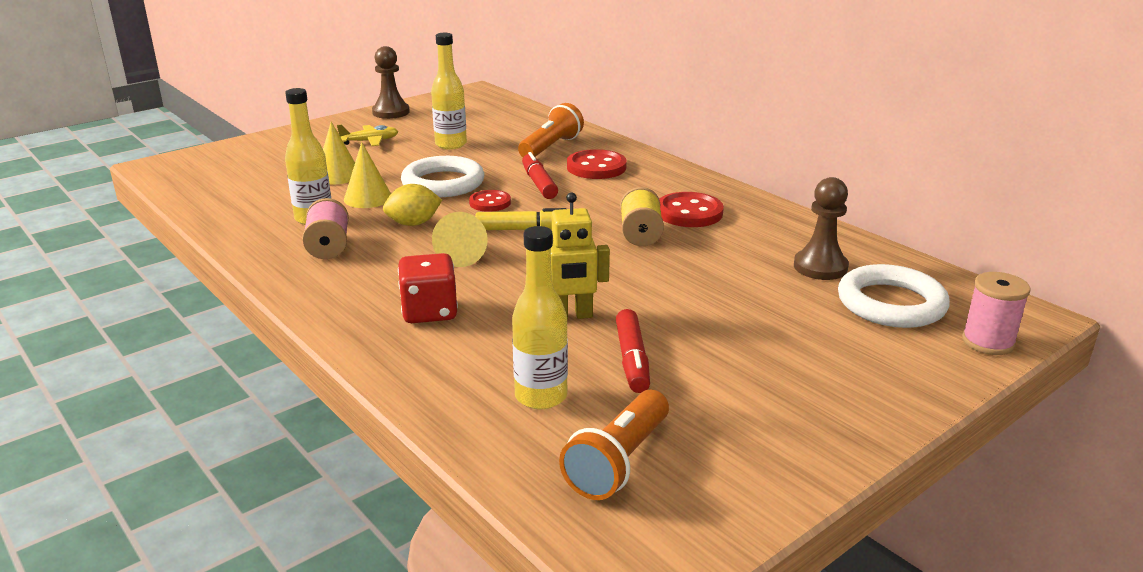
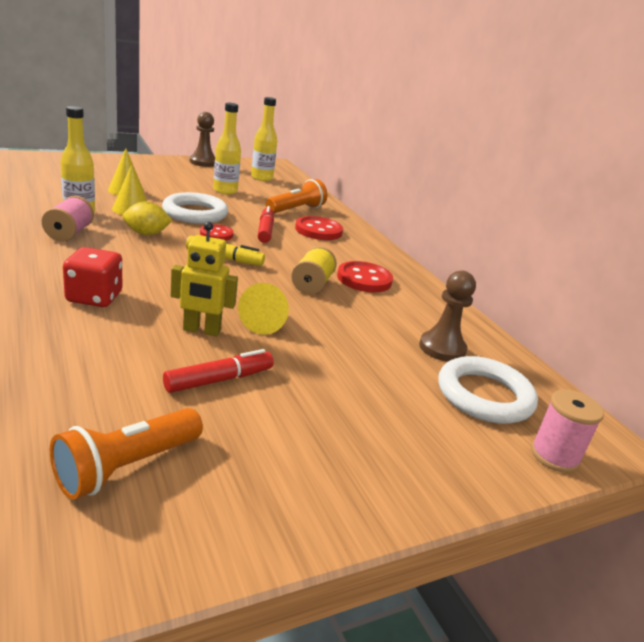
camera: 10 degrees right, 0 degrees up
yellow plane [337,124,398,146] -> none
yellow cone [432,212,488,267] -> yellow cone moved to [238,283,289,335]
yellow bottle [512,226,568,409] -> yellow bottle moved to [251,97,277,181]
red marker [616,309,650,393] -> red marker turned 135 degrees counterclockwise [163,349,274,393]

